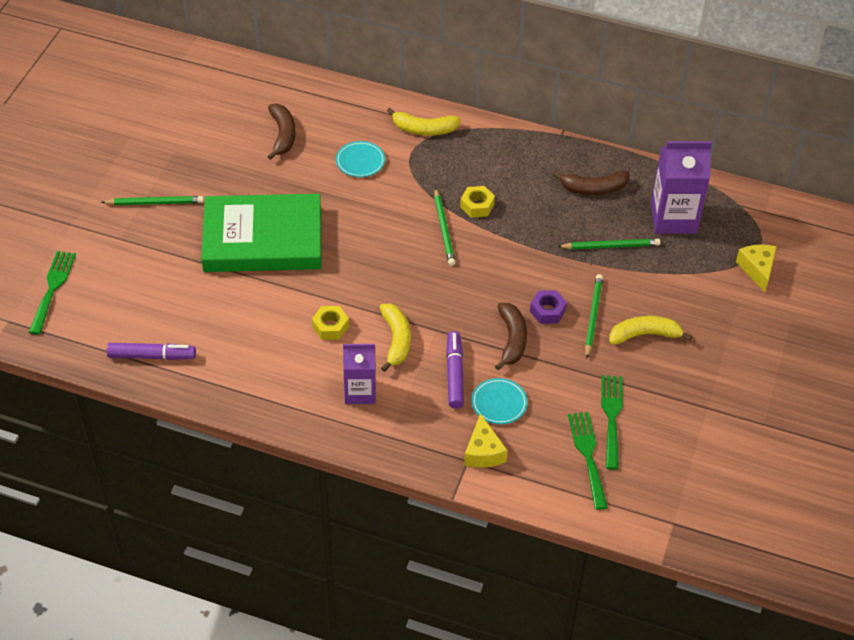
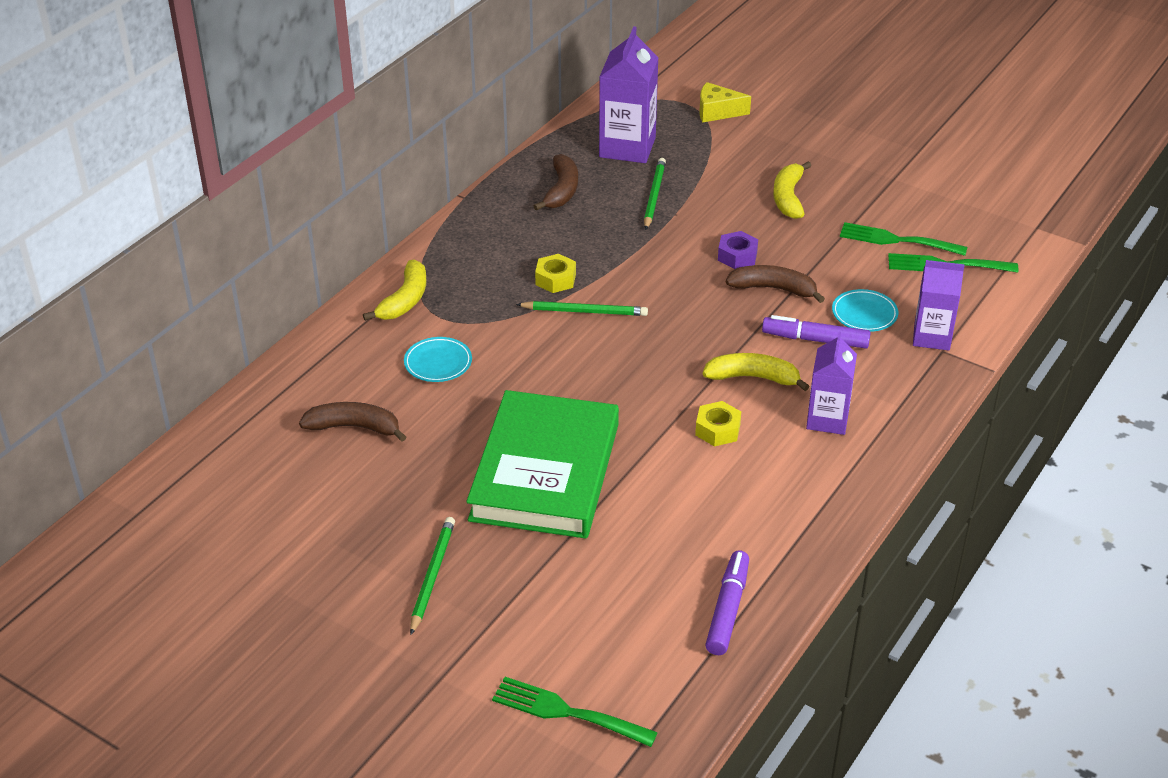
camera: 75 degrees left, 10 degrees down
yellow cheese [464,413,508,468] -> purple carton [913,260,965,350]
green pencil [585,274,603,359] -> none

